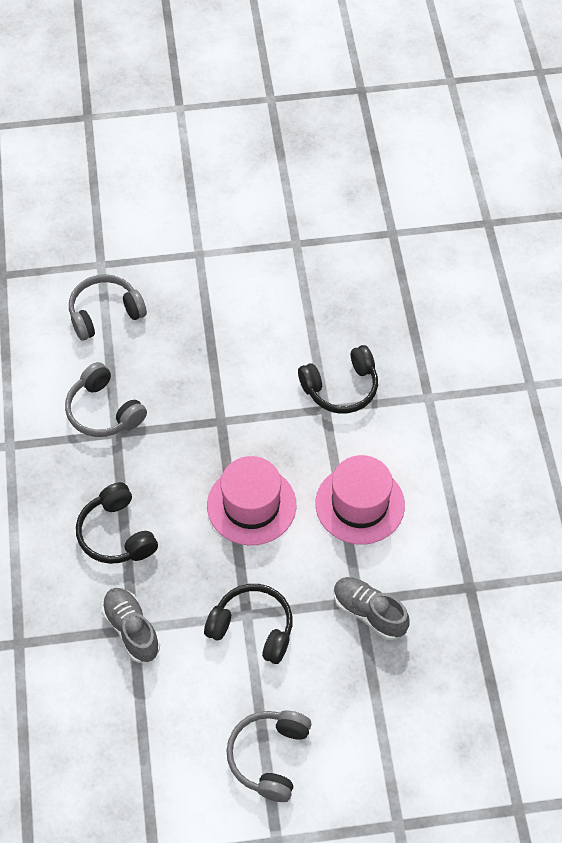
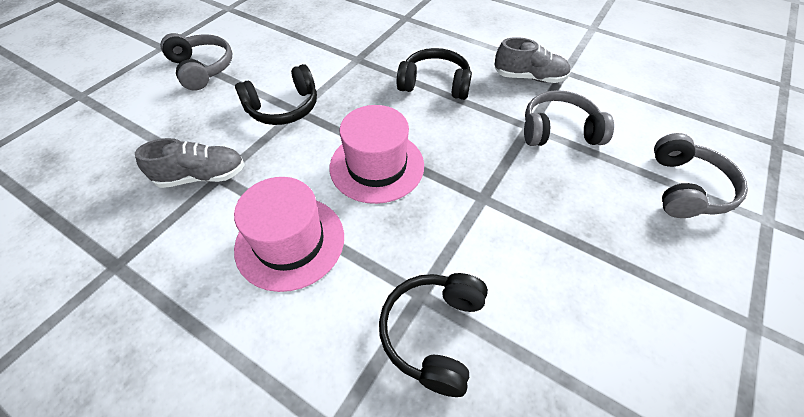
camera: 130 degrees right, 5 degrees down
grey shoe [101,588,160,663] -> grey shoe moved to [495,37,571,83]

